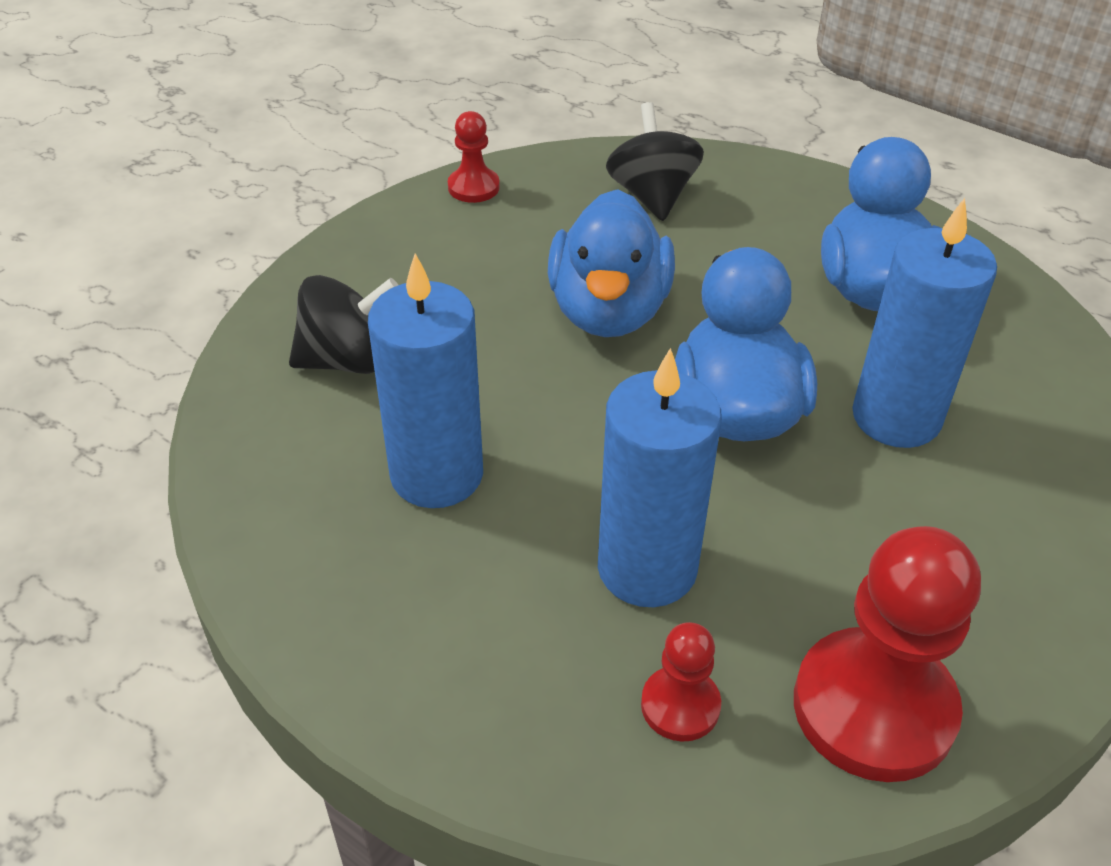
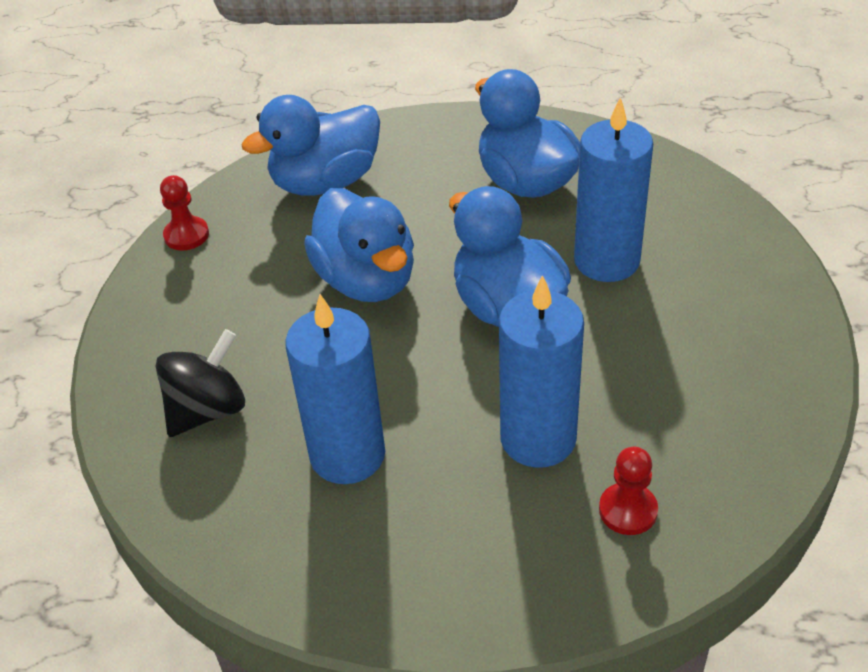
camera: 30 degrees left, 0 degrees up
black spinning top [606,102,704,221] -> blue duck [241,95,380,195]
red pawn [794,526,981,782] -> none

